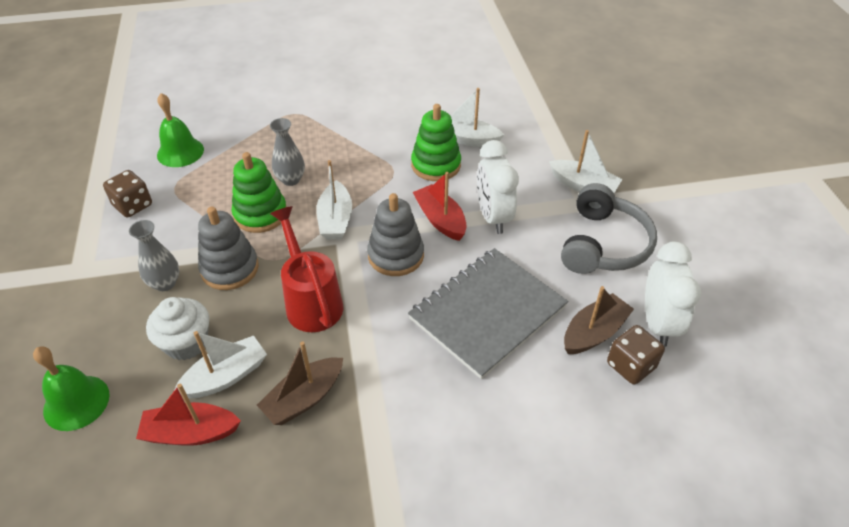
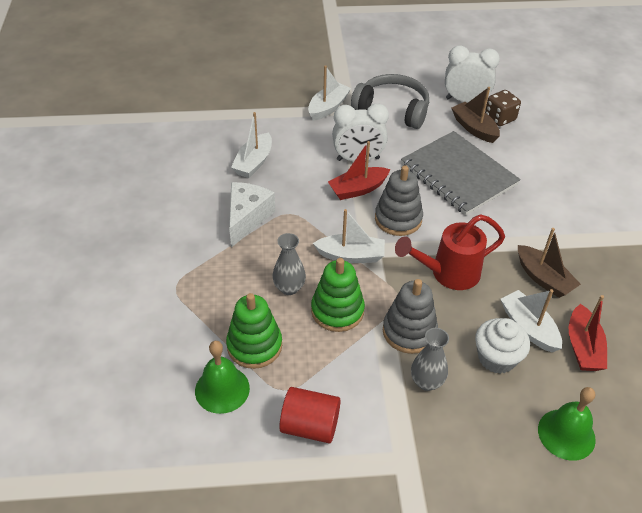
camera: 85 degrees left, 0 degrees up
brown dice [103,170,152,217] -> red cylinder [279,387,340,443]
green stacking toy [411,104,461,181] -> green stacking toy moved to [226,293,282,369]
none -> white cheese [229,182,275,248]

